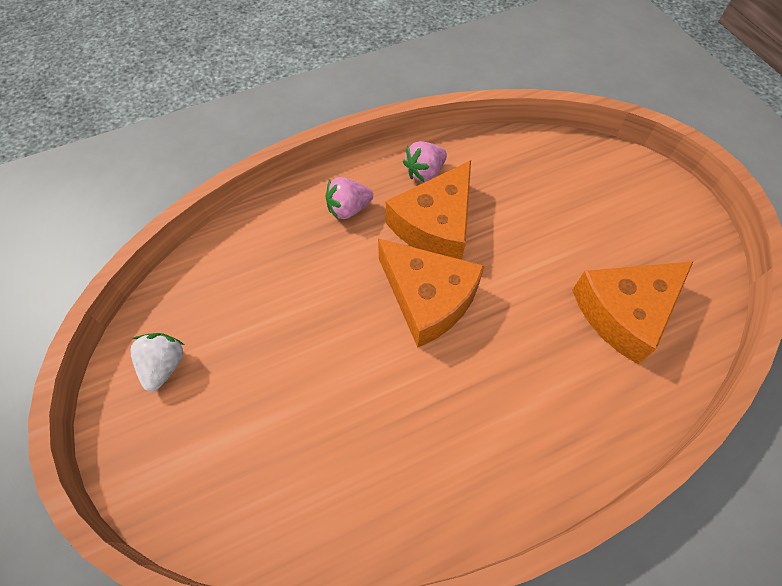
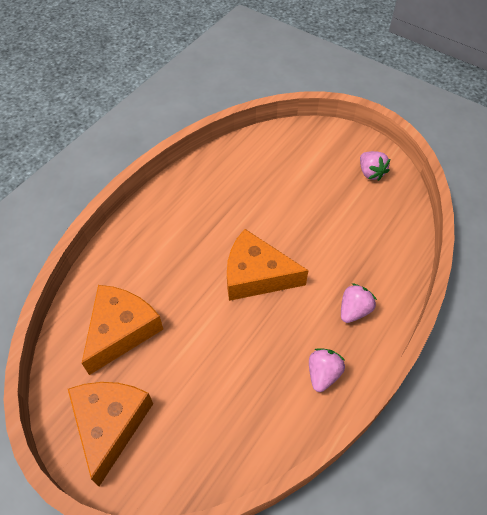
camera: 150 degrees right, 5 degrees down
white strawberry [130,333,184,392] -> pink strawberry [360,151,390,181]
orange cheese [386,160,471,260] -> orange cheese moved to [68,382,153,486]

